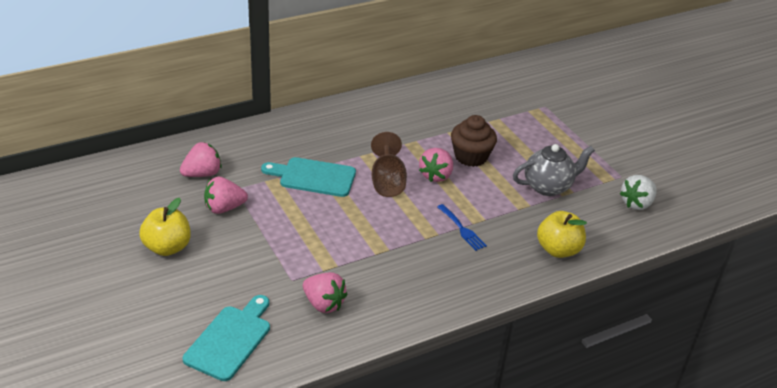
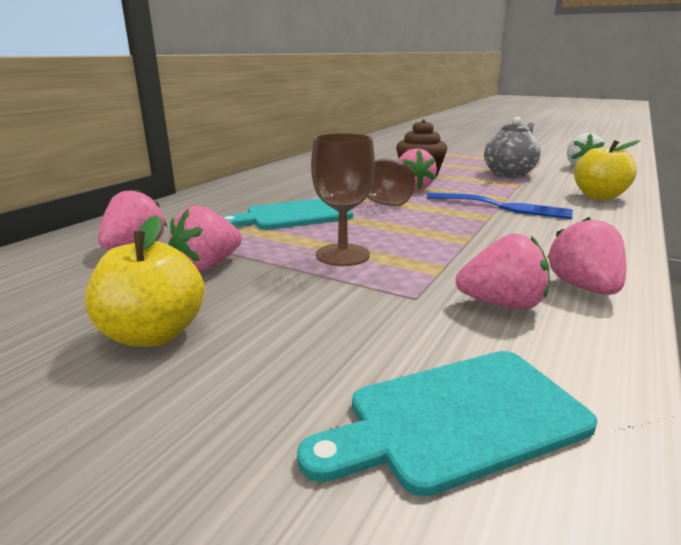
camera: 30 degrees left, 15 degrees down
turquoise cutting board [183,295,270,381] -> turquoise cutting board turned 105 degrees counterclockwise [297,351,598,497]
blue fork [437,204,487,251] -> blue fork [427,192,573,219], size x1.58
none -> brown goblet [311,133,375,266]
none -> pink strawberry [547,217,626,295]

